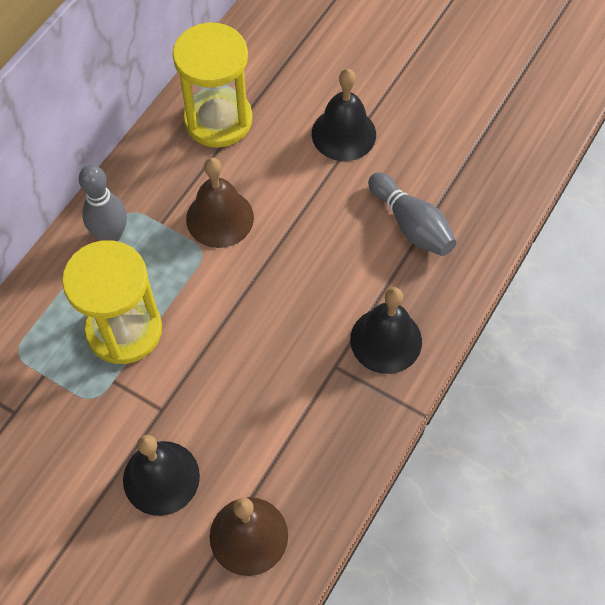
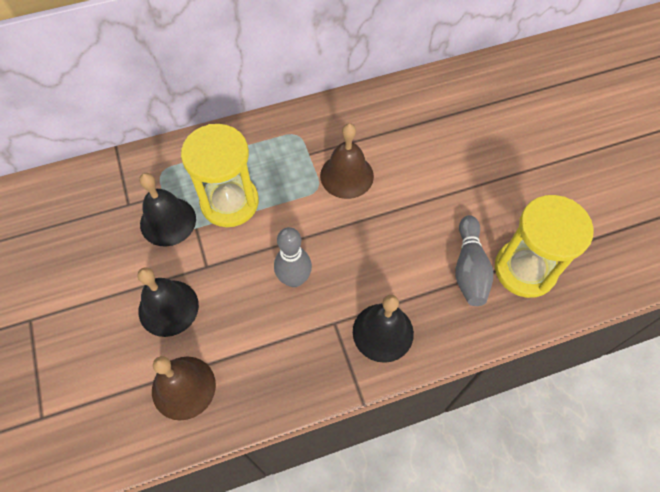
camera: 40 degrees right, 0 degrees up
grey bowling pin [79,165,127,241] -> grey bowling pin moved to [274,227,312,287]
yellow hourglass [173,22,253,148] -> yellow hourglass moved to [495,195,594,298]
black bell [312,69,376,161] -> black bell moved to [139,173,196,246]

